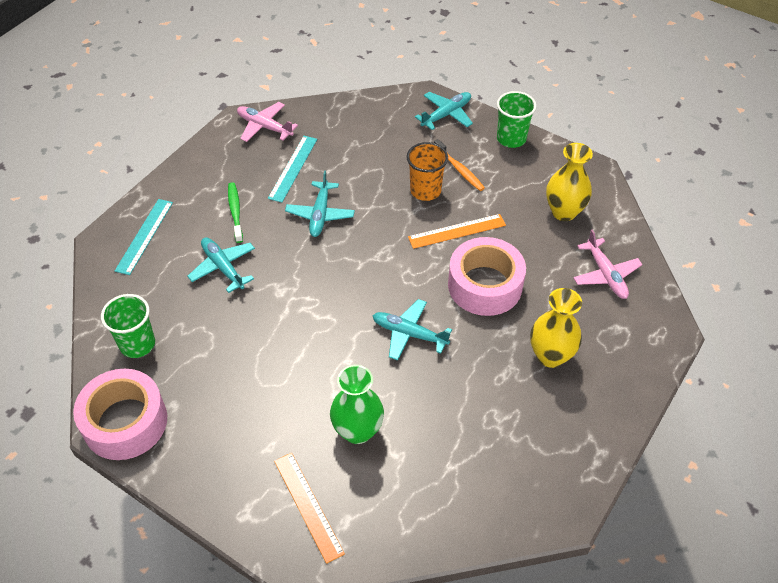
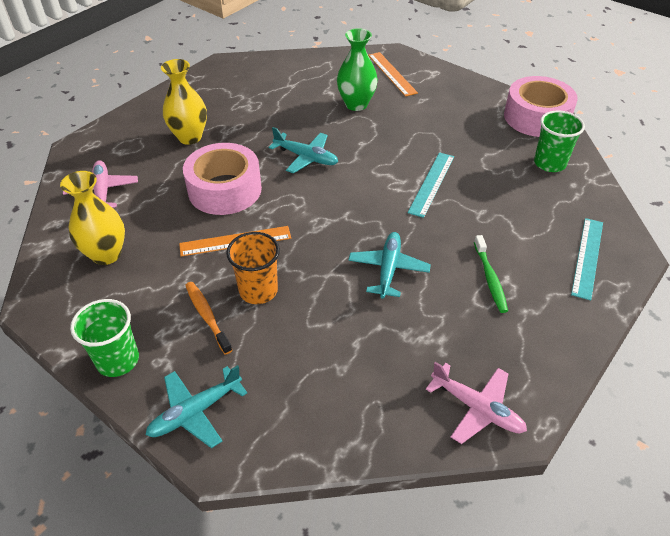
camera: 175 degrees left, 5 degrees down
turquoise plane [187,237,255,293] -> none
turquoise ruler [268,136,317,202] -> turquoise ruler moved to [408,152,454,218]

